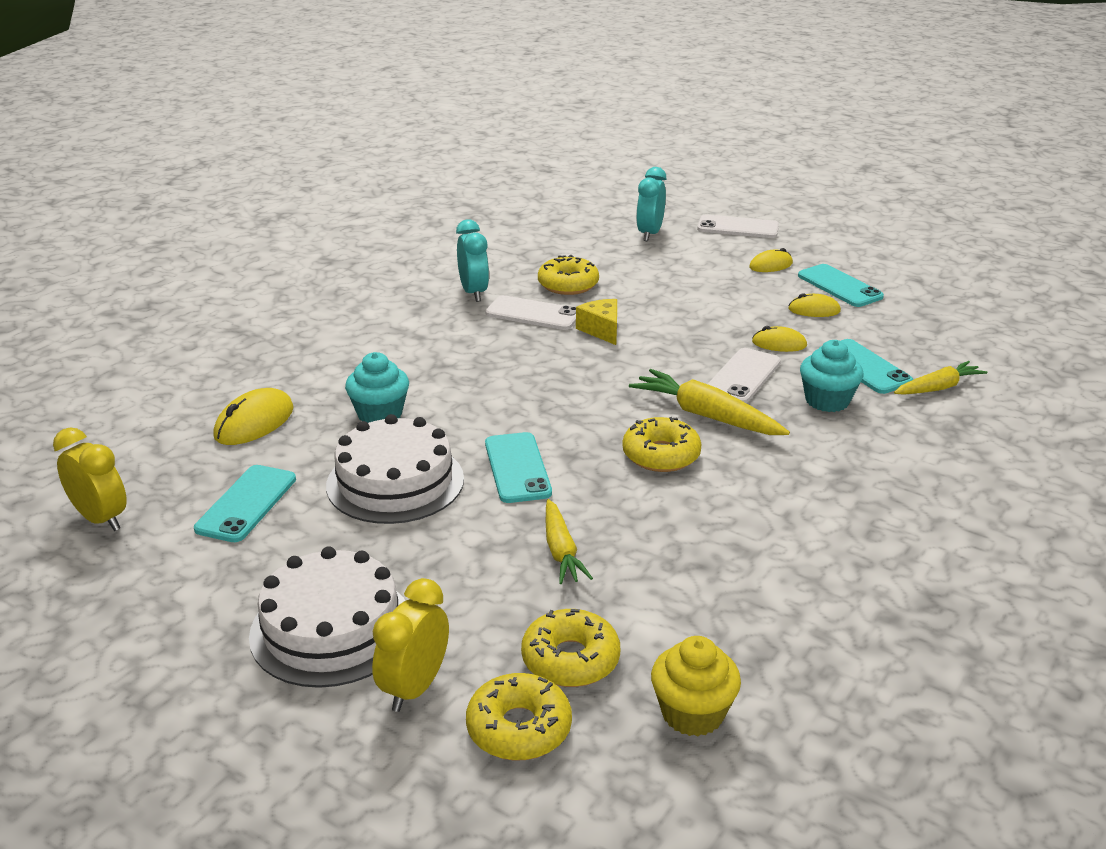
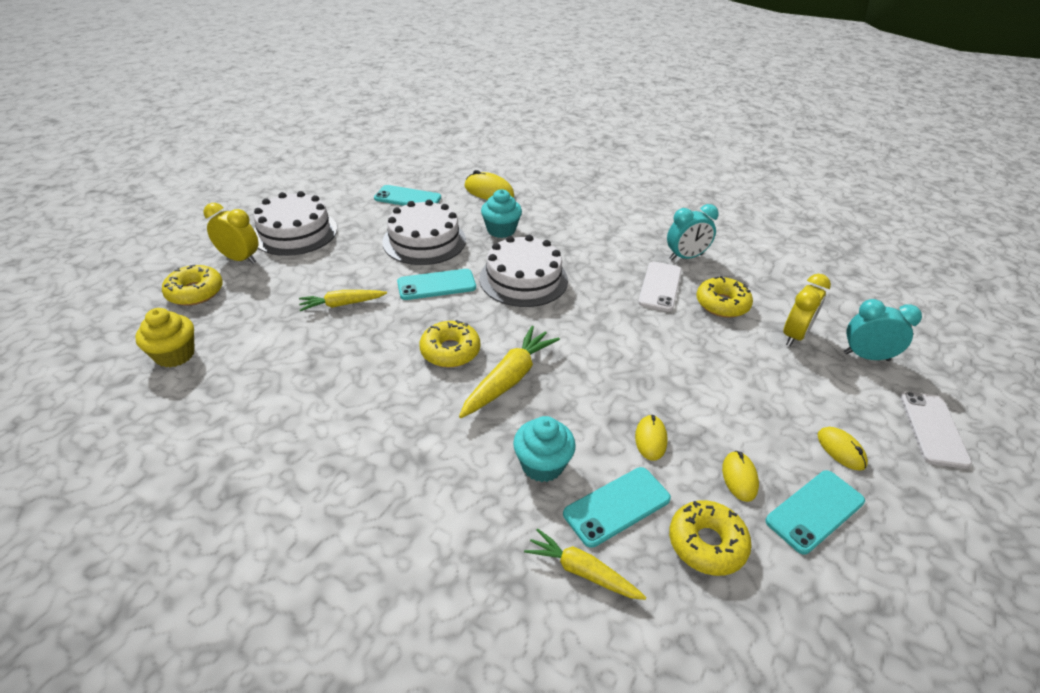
camera: 85 degrees right, 10 degrees up
yellow clock [53,428,127,531] -> yellow clock moved to [783,274,831,346]
yellow donut [521,609,620,687] -> yellow donut moved to [669,500,752,576]
yellow cheese [576,299,617,345] -> none
white phone [708,348,781,403] -> none
yellow carrot [894,361,987,395] -> yellow carrot turned 150 degrees clockwise [524,528,647,600]
none -> white cake [479,235,568,307]

